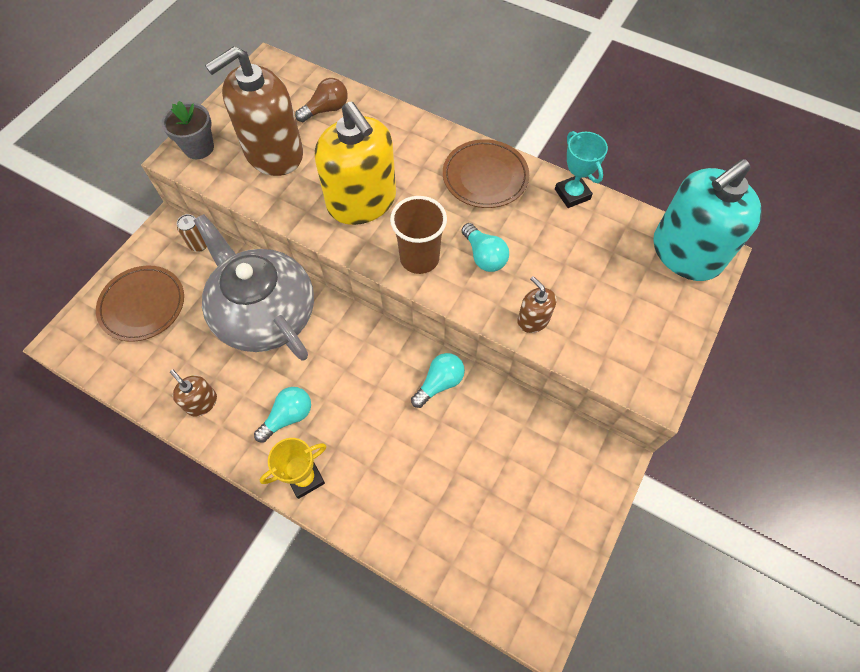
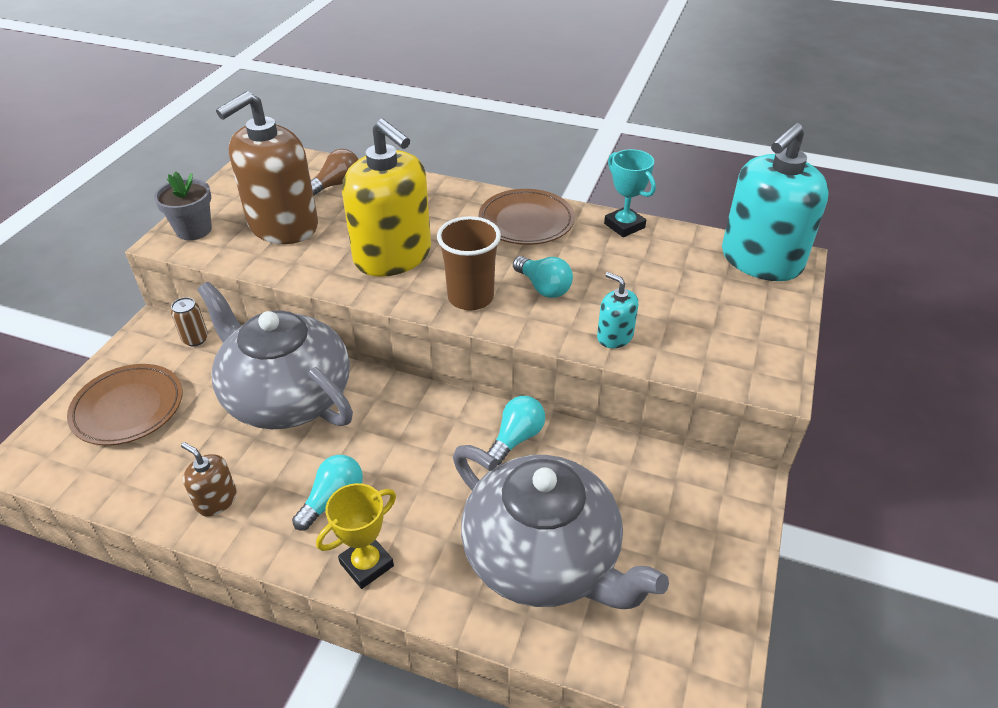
camera: 10 degrees left, 20 degrees down
brown soap dispenser [517,276,556,333] -> turquoise soap dispenser [597,272,638,348]
none -> grey teapot [453,445,669,609]

